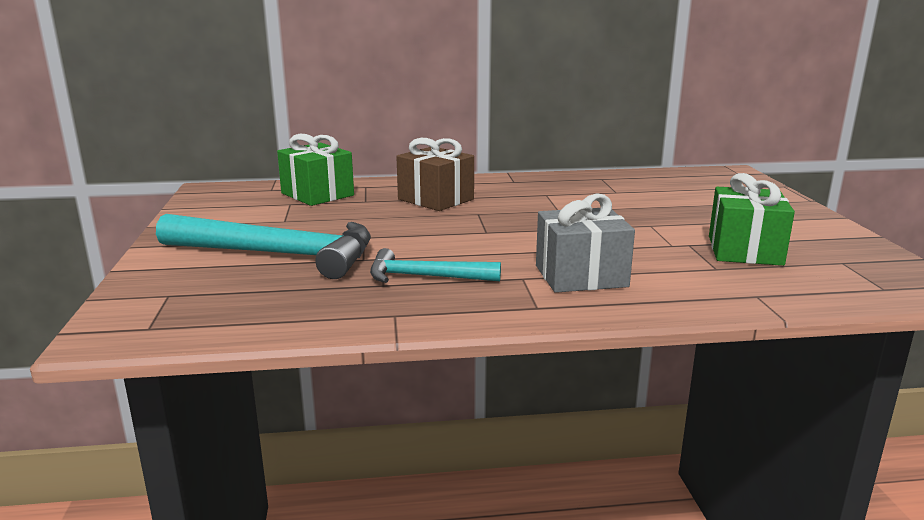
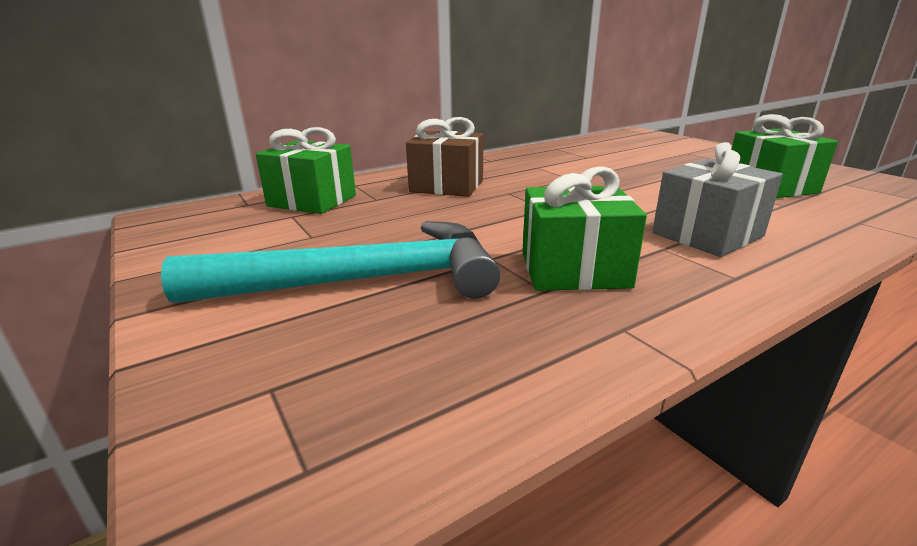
camera: 25 degrees left, 5 degrees up
turquoise hammer [370,248,501,283] -> green gift [522,166,647,291]

